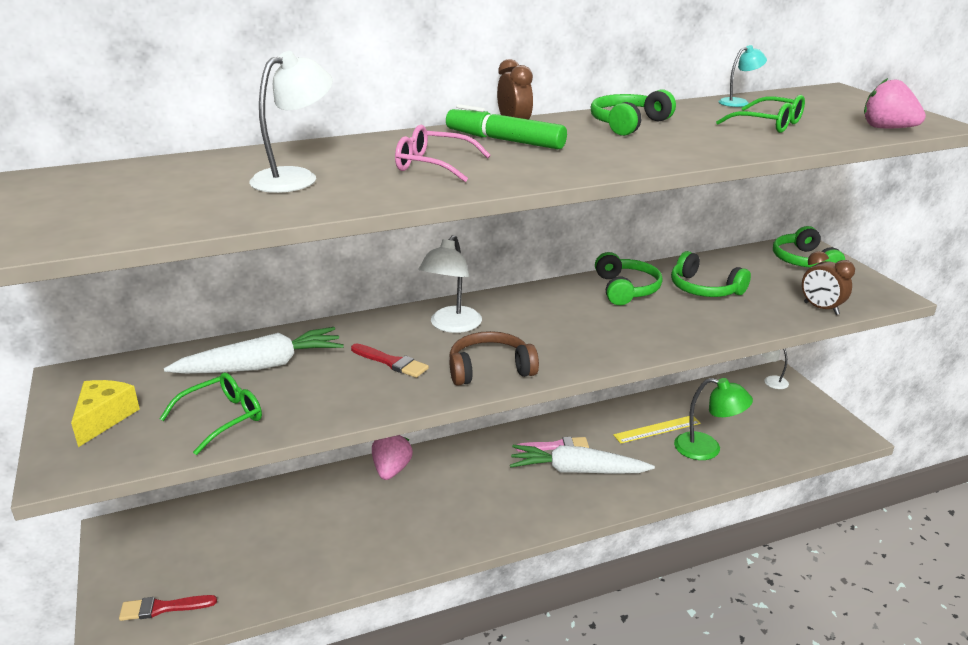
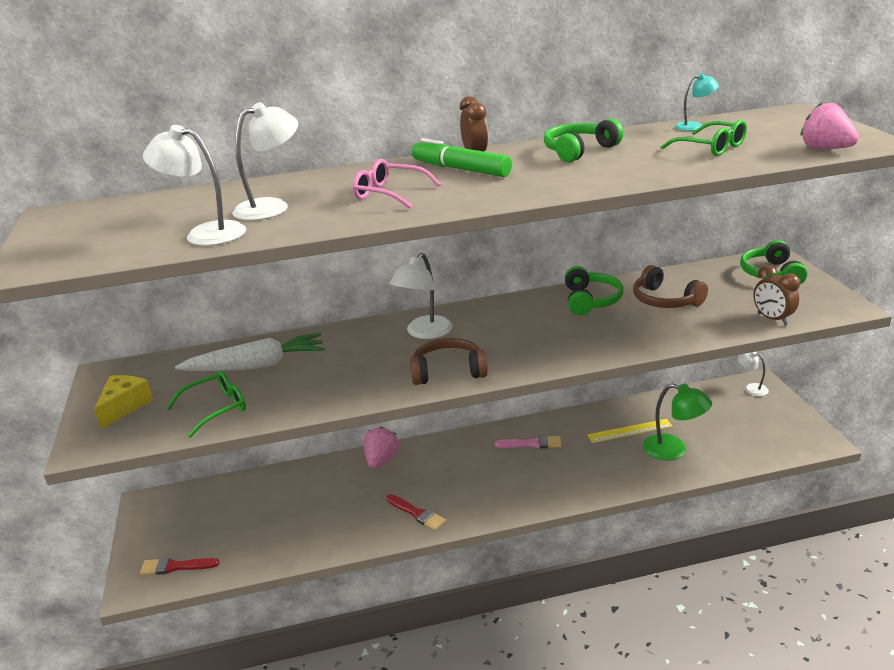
camera: 10 degrees right, 0 degrees up
red brush [351,343,429,378] -> red brush moved to [386,494,446,531]
white carrot [510,445,655,474] -> none
green headphones [671,251,751,297] -> brown headphones [633,265,708,308]
none -> white lamp [143,125,246,246]

